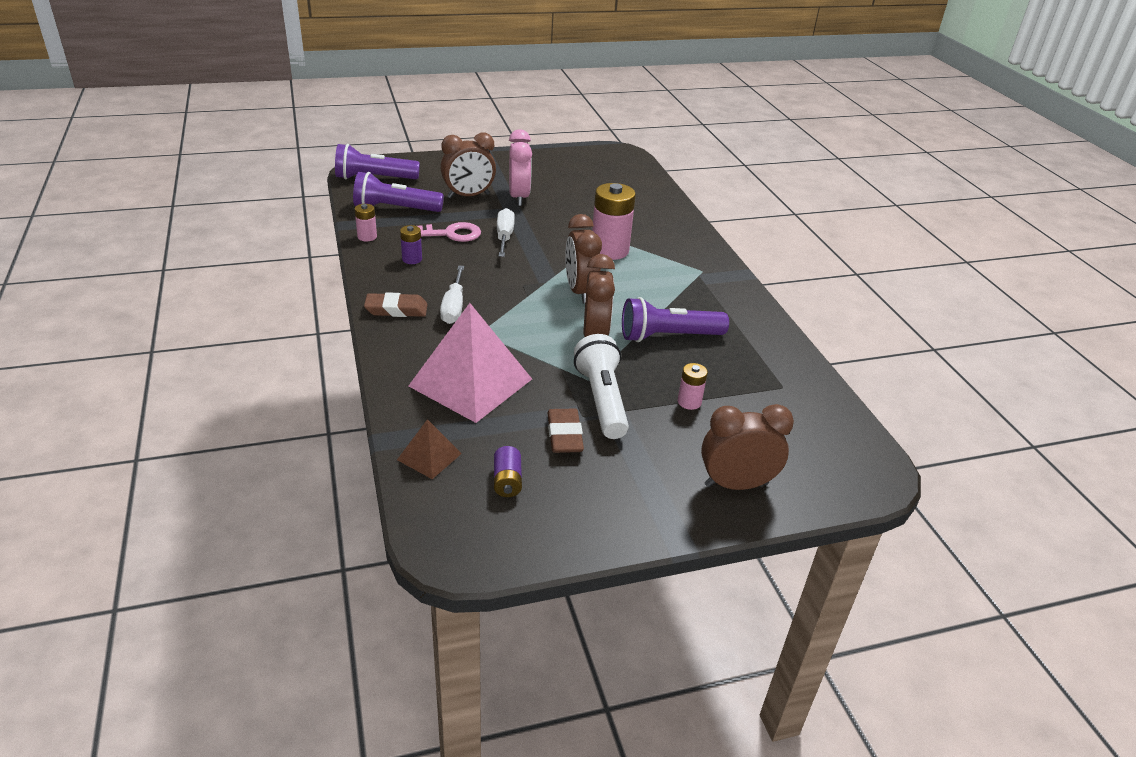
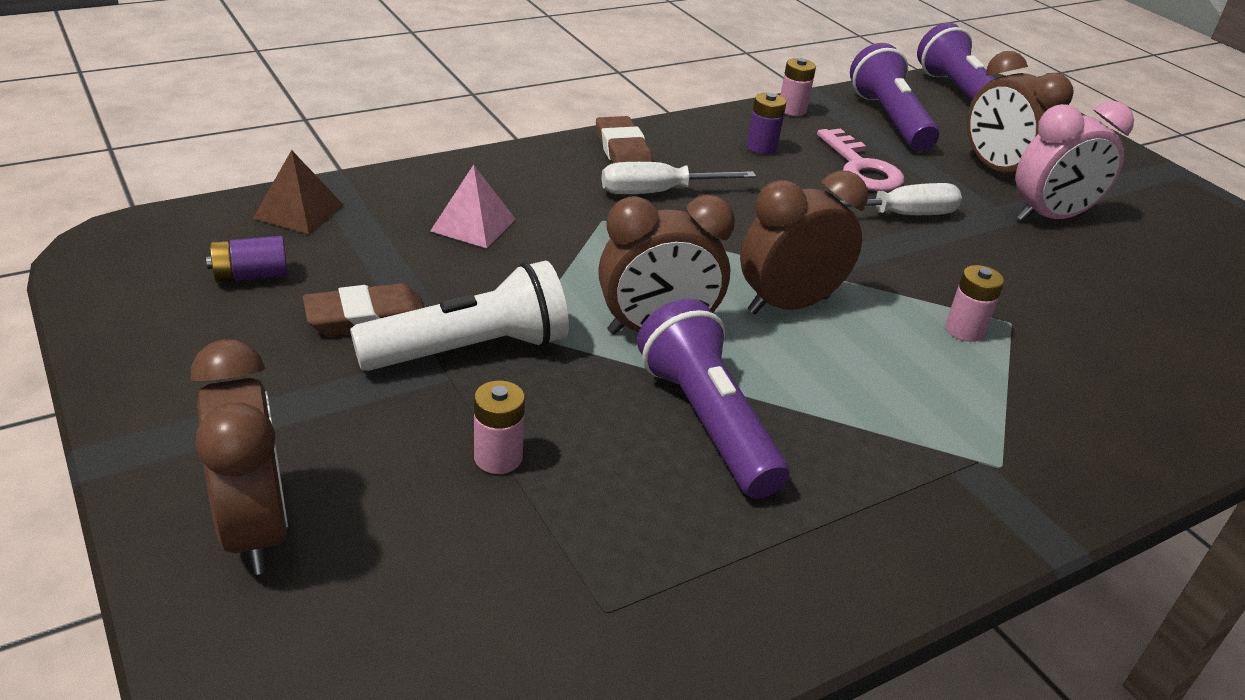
camera: 75 degrees right, 0 degrees up
pink pyramid [409,303,532,423] -> pink pyramid [430,165,516,248], size x0.47
pink battery [592,183,636,260] -> pink battery [945,265,1005,342], size x0.49

